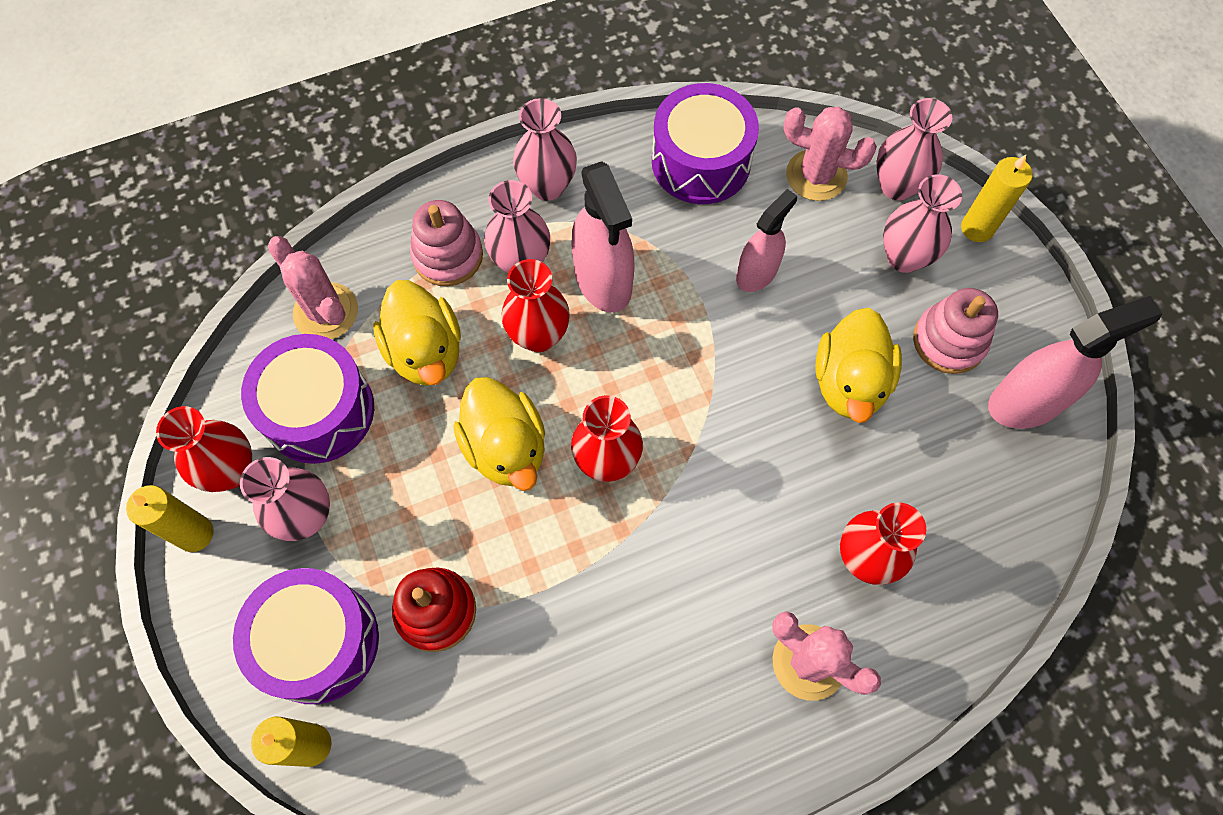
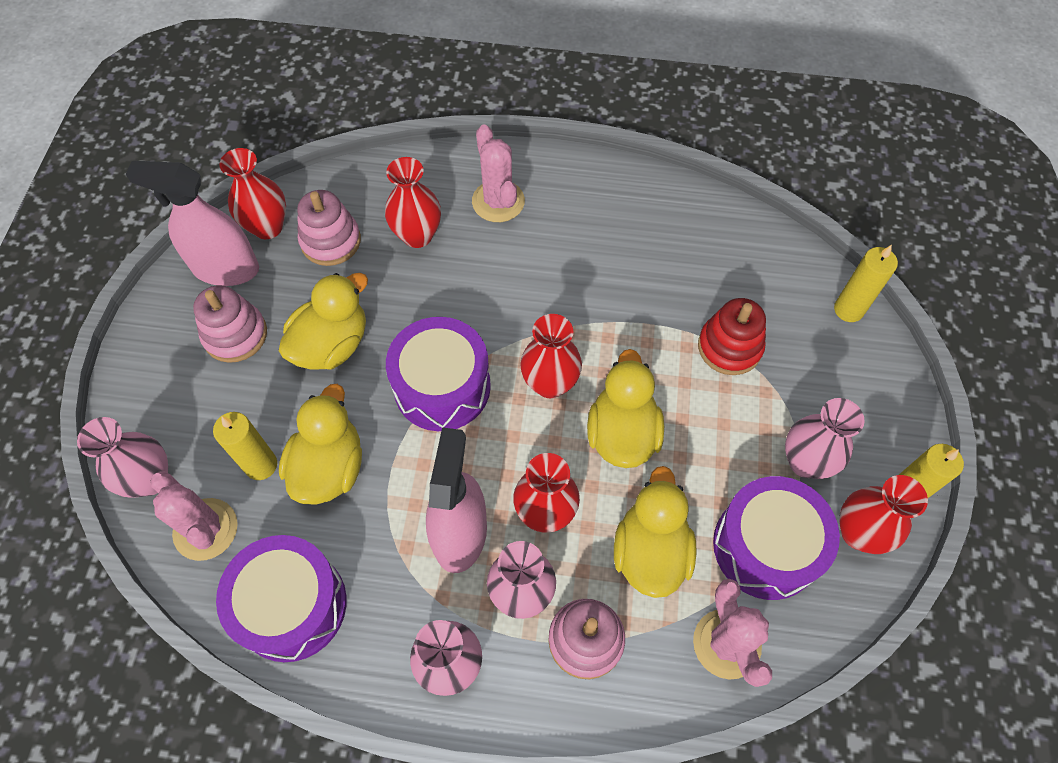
camera: 150 degrees left, 5 degrees down
purple drum [233,568,379,704] -> purple drum moved to [386,317,491,431]
pink spray bottle [736,189,797,292] -> yellow duck [279,384,362,505]
pink vase [883,174,962,273] -> none
yellow candle [961,155,1033,242] -> yellow candle moved to [213,412,277,480]
none -> red vase [219,148,286,239]
none -> pink stacking toy [297,190,361,266]

